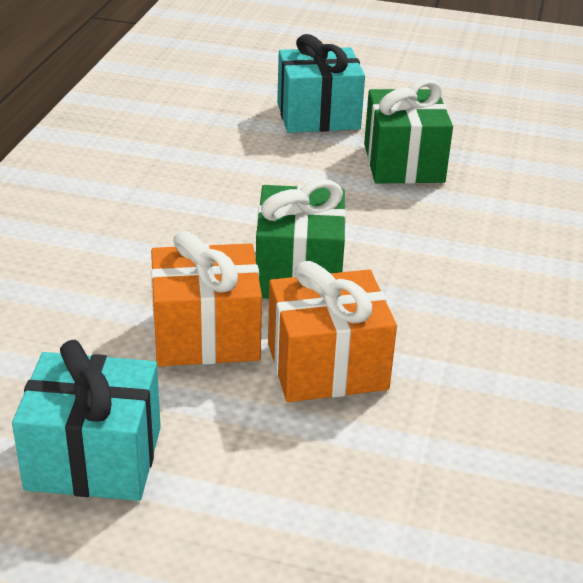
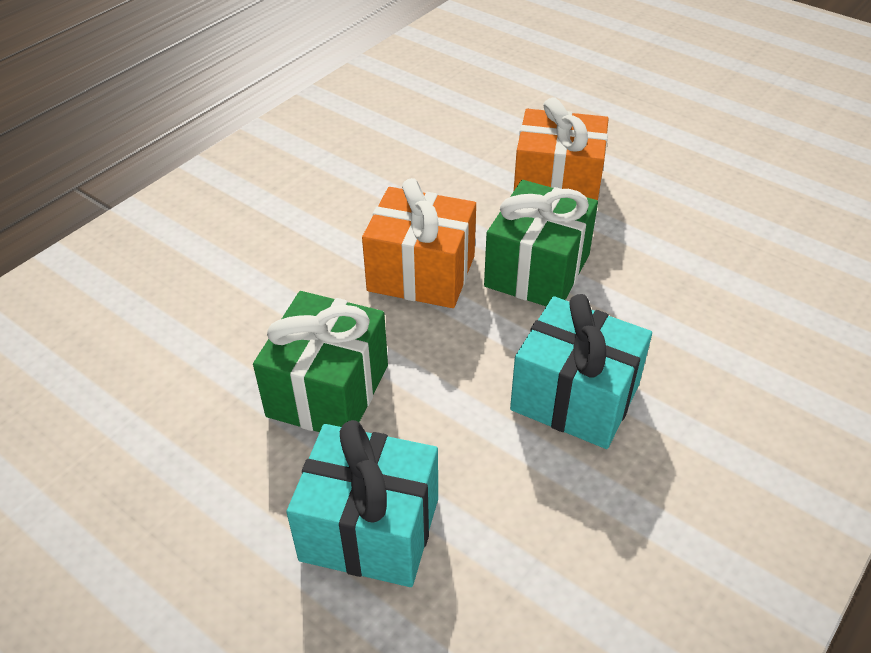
camera: 155 degrees left, 10 degrees up
turquoise gift [12,340,161,501] -> turquoise gift moved to [510,294,652,449]
orange gift [151,231,262,366] -> orange gift moved to [362,178,476,308]

